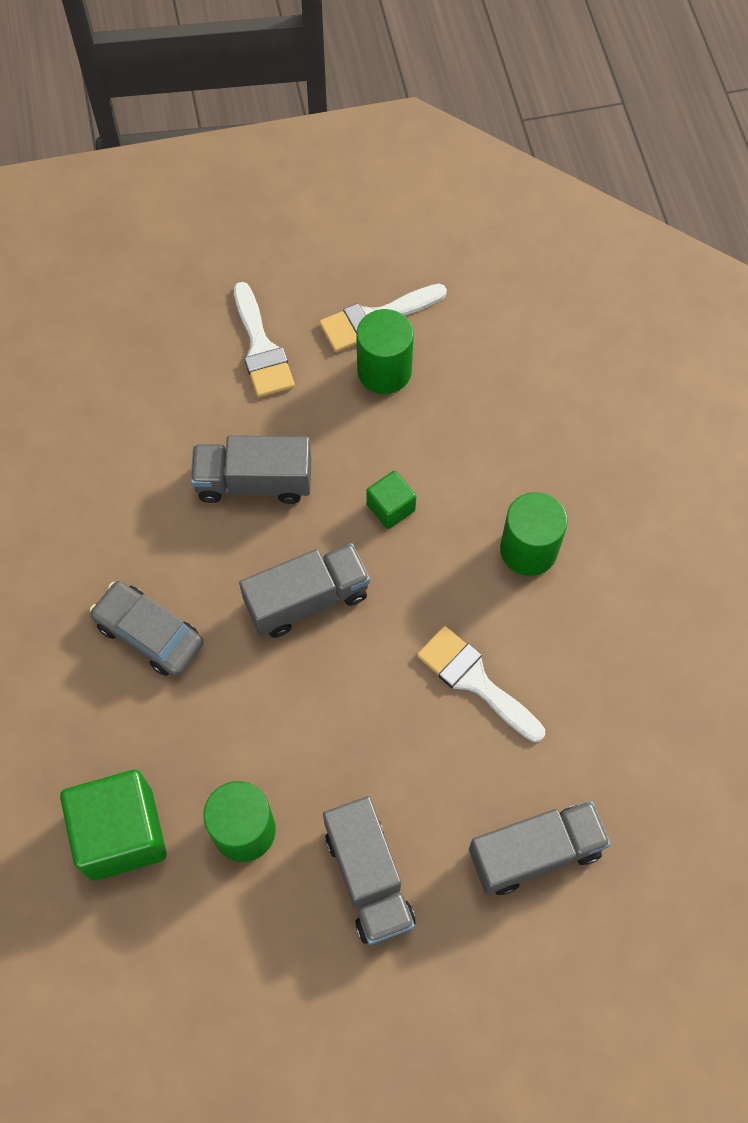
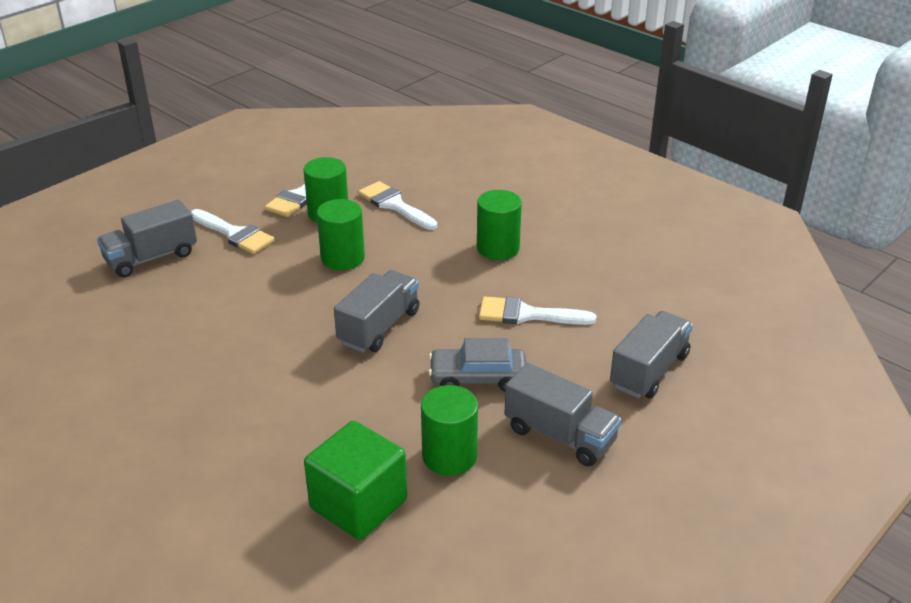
camera: 35 degrees left, 30 degrees down
grey car [90,581,204,676] -> grey car moved to [429,338,526,392]
grey truck [190,435,311,504] -> grey truck moved to [97,200,197,278]
green cube [367,471,416,529] -> none
none -> green cylinder [317,199,365,270]
none -> white brush [358,181,437,230]

